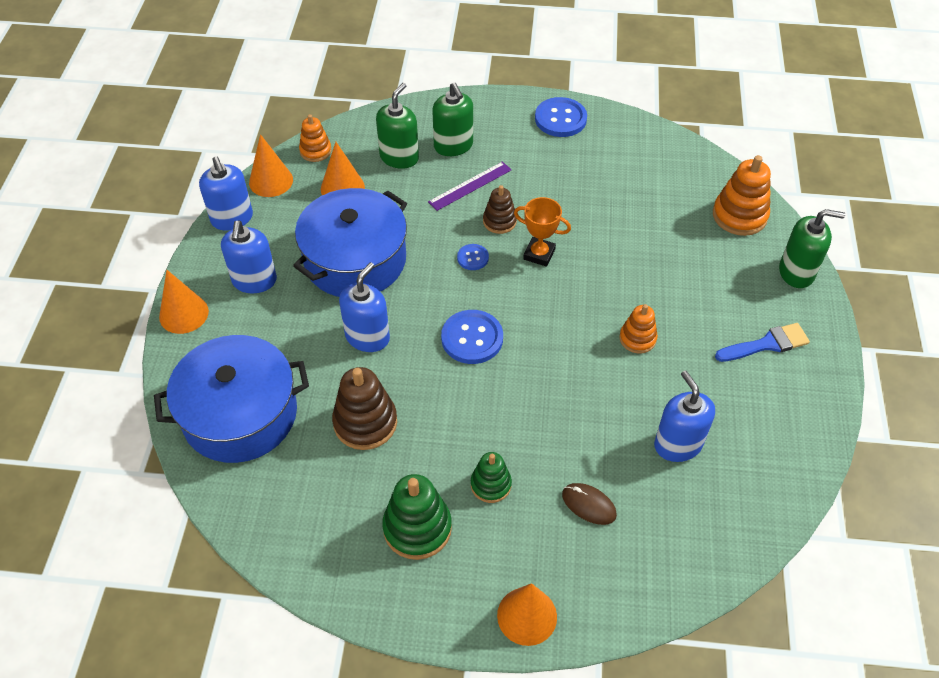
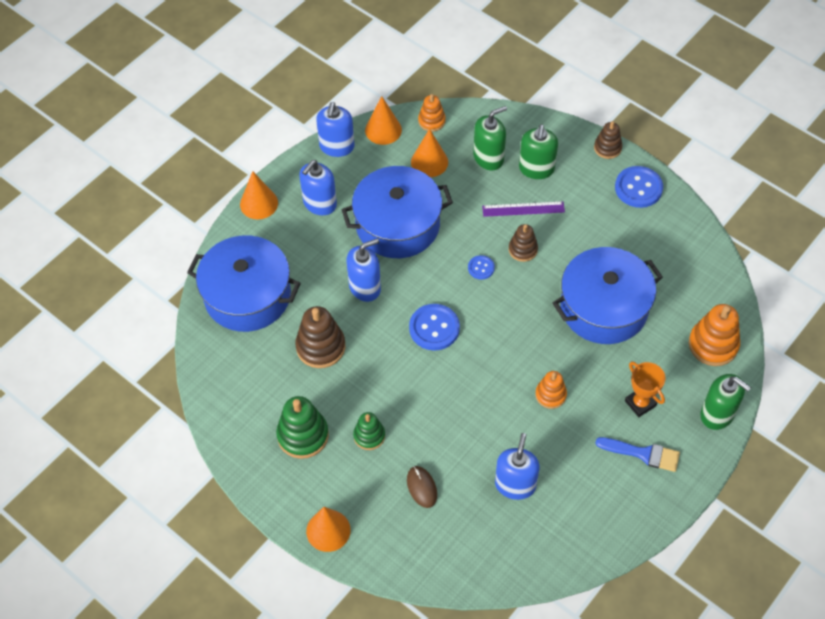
camera: 35 degrees right, 5 degrees up
orange trophy [514,197,571,267] -> orange trophy moved to [625,361,666,417]
none -> blue pot [553,247,663,344]
none -> brown stacking toy [594,121,622,159]

